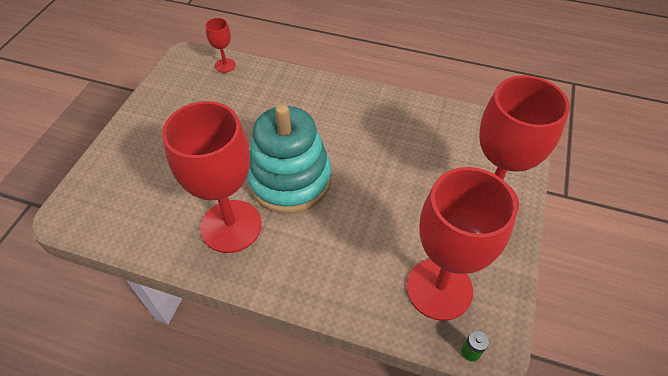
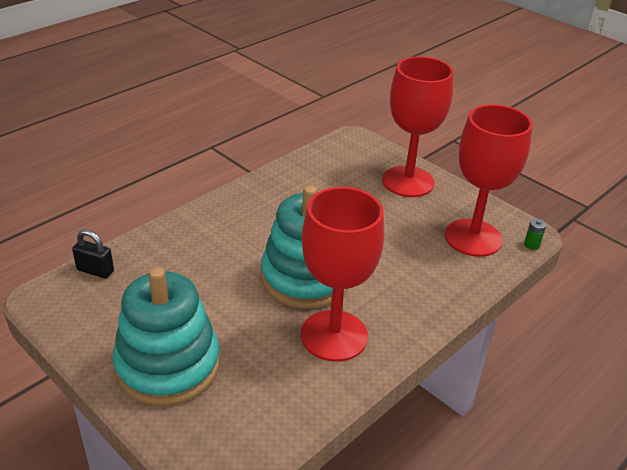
camera: 65 degrees left, 15 degrees down
red goblet [205,18,236,73] -> black padlock [72,230,114,279]
none -> turquoise stacking toy [113,267,220,406]

